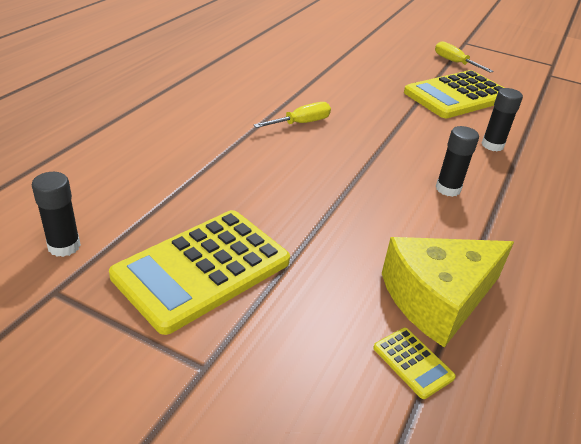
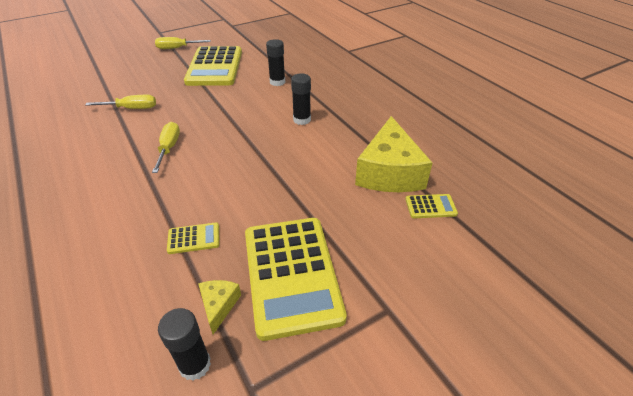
camera: 55 degrees left, 5 degrees up
none -> yellow screwdriver [85,95,156,109]
none -> yellow calculator [167,222,220,254]
none -> yellow cheese [198,280,241,334]

